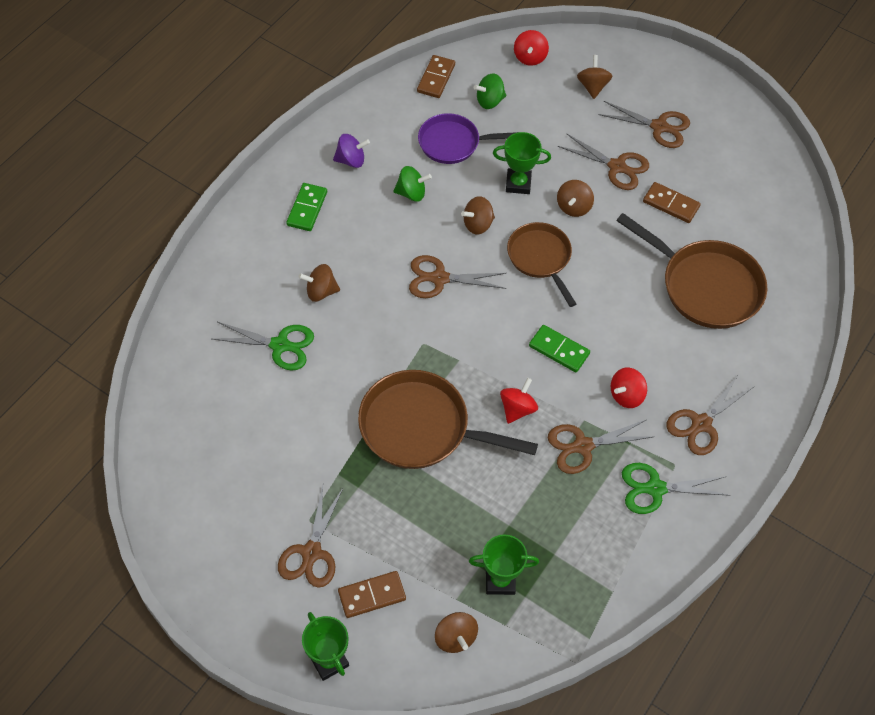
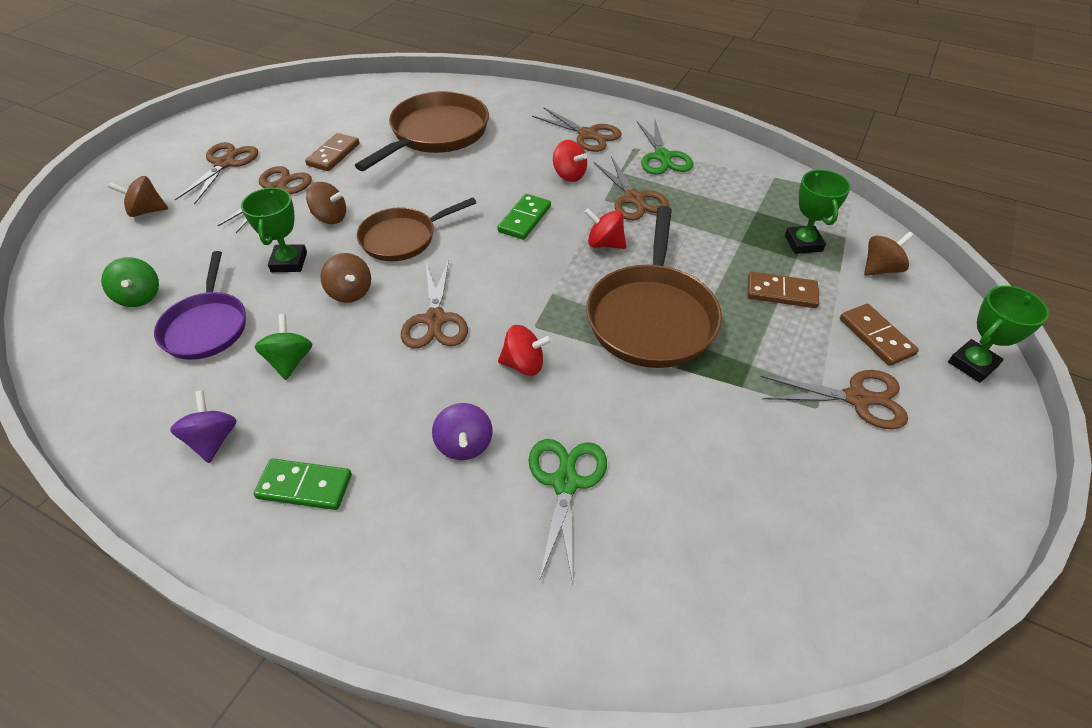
camera: 95 degrees left, 10 degrees down
brown spinning top [299,264,340,302] -> purple spinning top [432,403,493,460]
brown domino [417,55,455,98] -> brown domino moved to [748,272,819,308]
red spinning top [514,30,549,66] -> red spinning top moved to [498,325,552,376]

